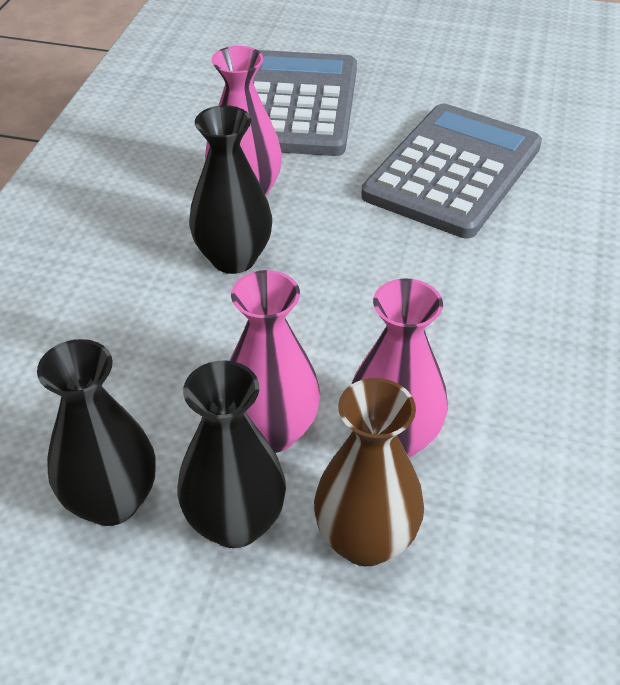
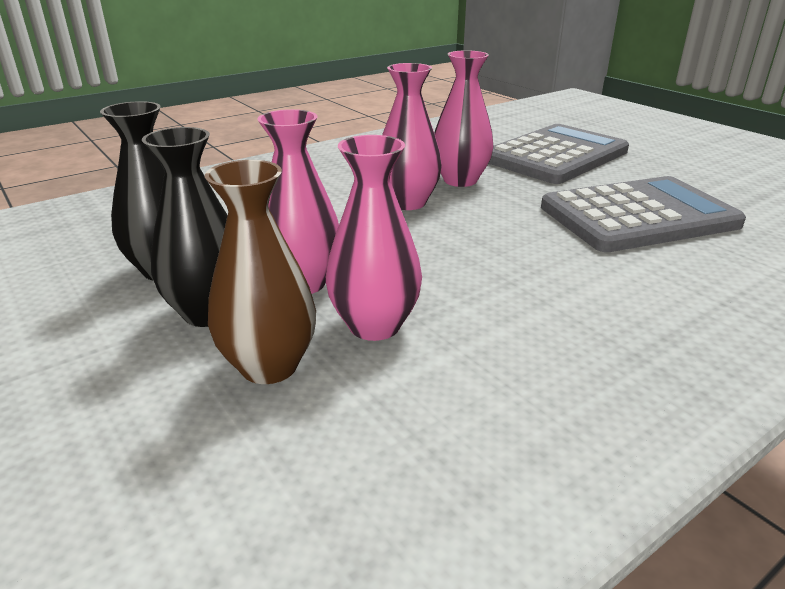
camera: 40 degrees right, 15 degrees down
black vase [189,105,272,274] -> pink vase [382,63,442,210]

